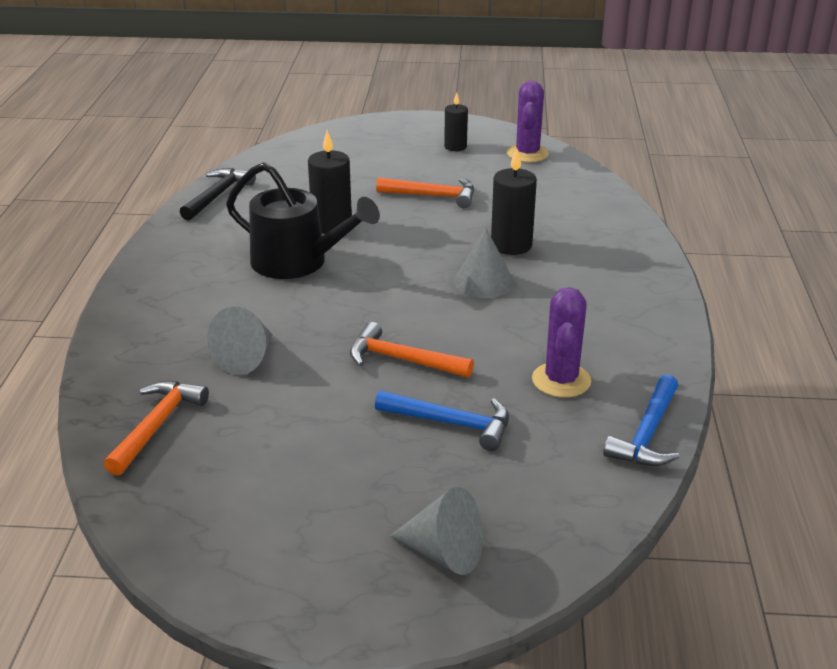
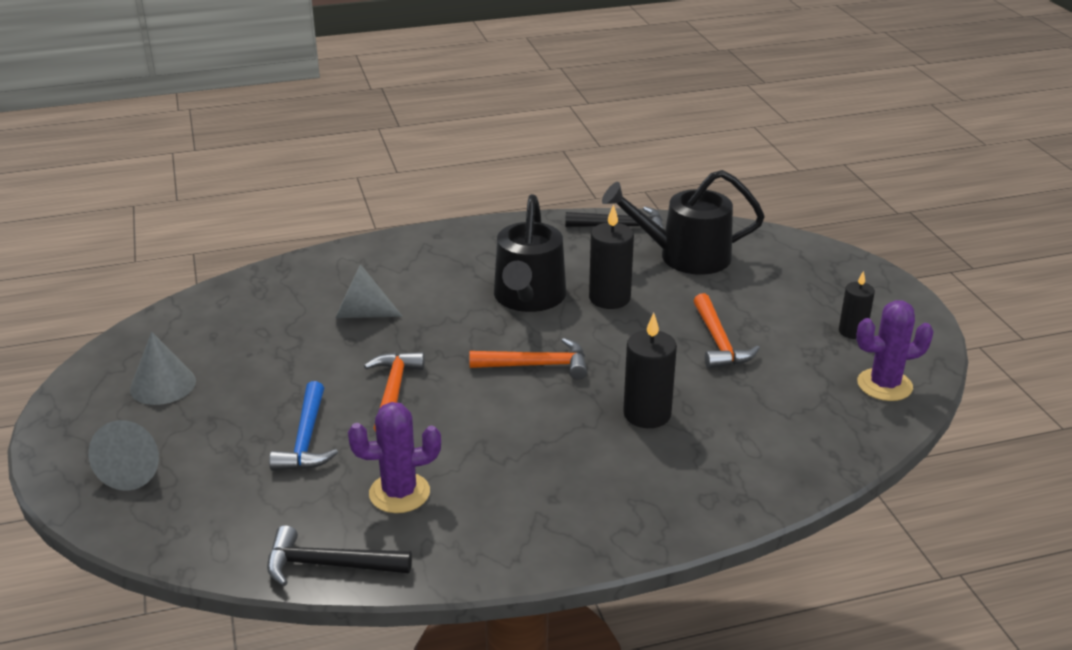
camera: 70 degrees right, 0 degrees up
orange hammer [104,381,209,476] -> orange hammer moved to [469,338,587,380]
grey cone [454,228,514,298] -> grey cone moved to [130,332,196,405]
blue hammer [603,374,680,466] -> black hammer [267,525,412,586]
none -> black watering can [602,170,765,275]

